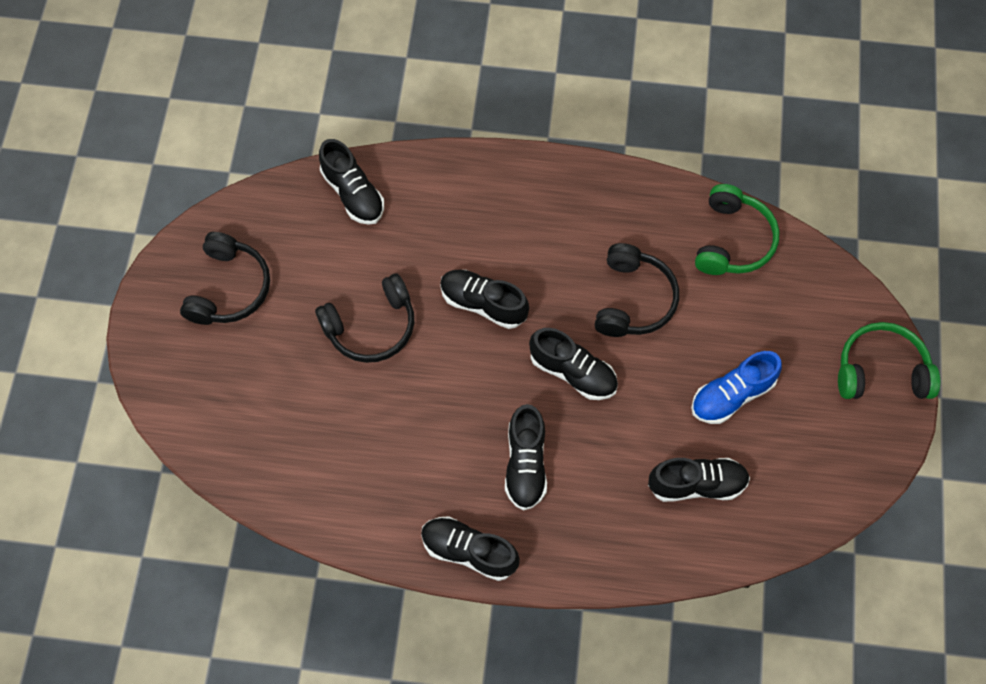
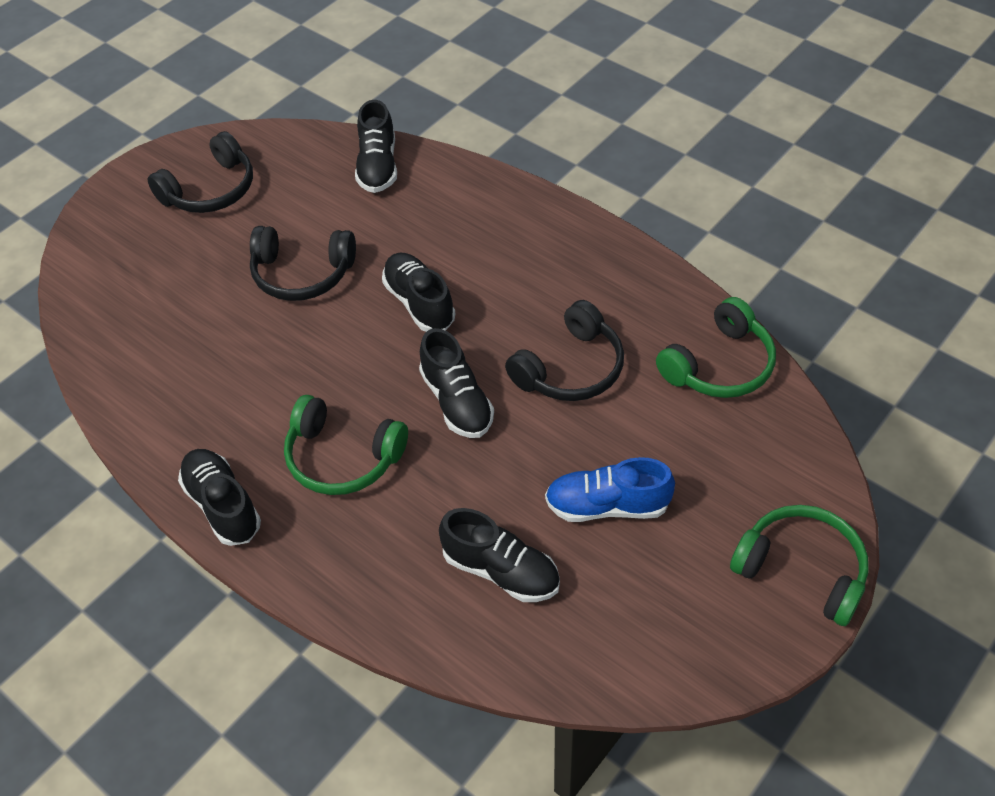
camera: 35 degrees right, 15 degrees down
black shoe [505,404,547,510] -> green headphones [284,395,408,495]

